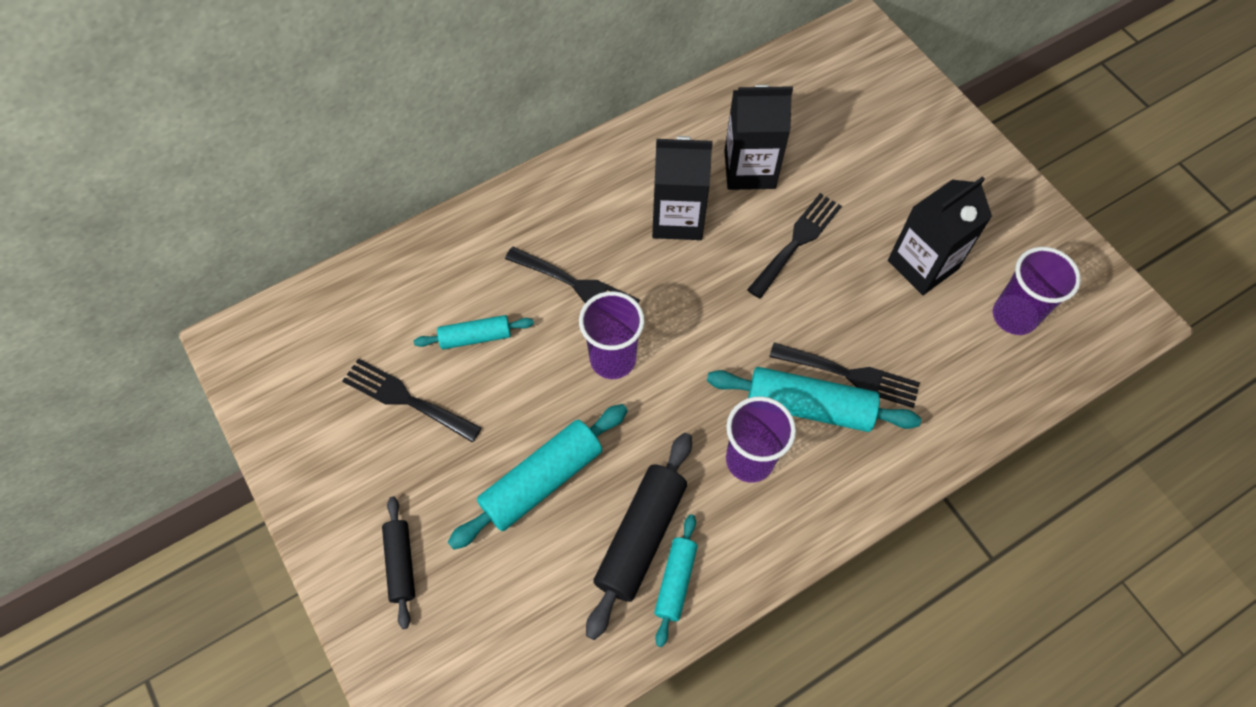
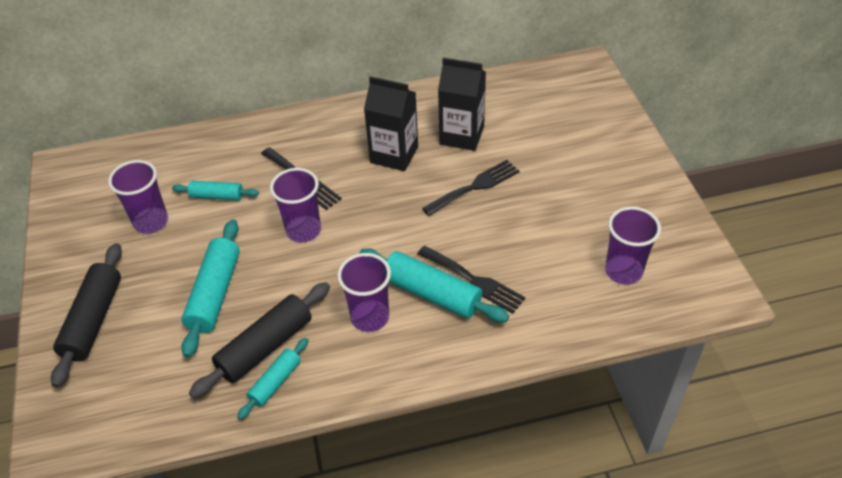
camera: 20 degrees right, 15 degrees down
black fork [342,359,481,442] -> purple cup [108,160,168,234]
black rolling pin [382,497,415,629] -> black rolling pin [51,243,122,388], size x1.71
turquoise rolling pin [448,404,628,550] -> turquoise rolling pin turned 60 degrees counterclockwise [181,219,240,358]
black carton [888,176,992,295] -> none

